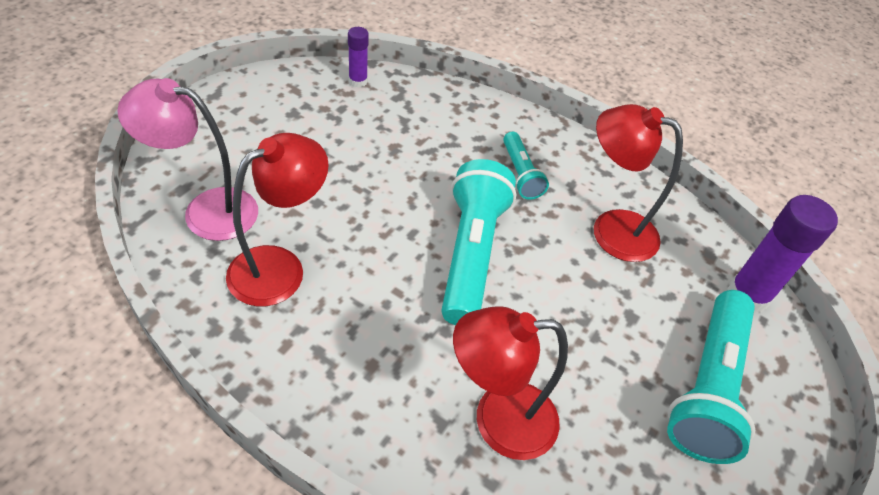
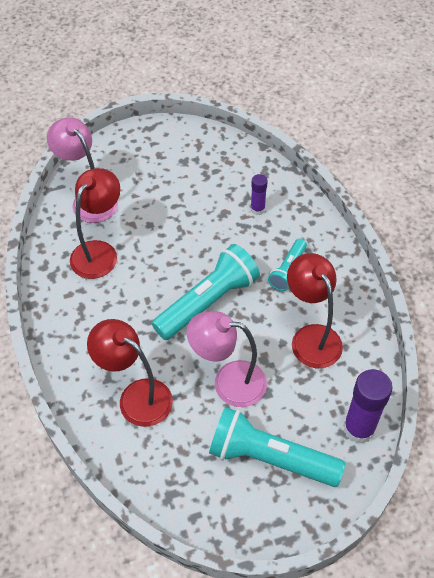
camera: 45 degrees right, 5 degrees up
red lamp [226,133,329,306] -> red lamp turned 60 degrees counterclockwise [70,168,120,279]
purple glue stick [348,27,369,88] -> purple glue stick moved to [251,174,268,215]
turquoise flashlight [667,290,755,464] -> turquoise flashlight turned 45 degrees clockwise [209,407,345,487]
none -> pink lamp [187,311,267,407]

